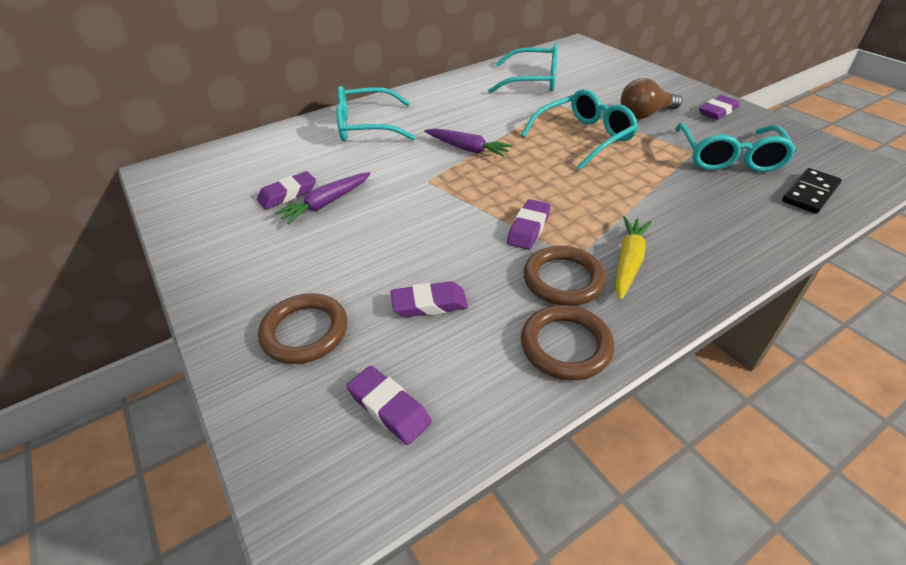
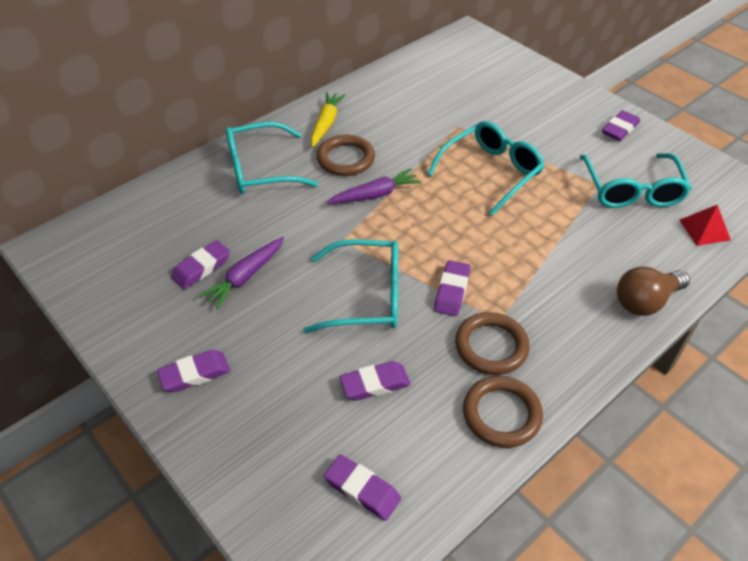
camera: 10 degrees left, 5 degrees up
brown ring [258,293,347,364] -> brown ring moved to [317,135,375,176]
purple carrot [424,128,513,157] -> purple carrot turned 45 degrees counterclockwise [326,169,421,204]
turquoise glasses [488,44,558,94] -> turquoise glasses moved to [303,239,398,333]
yellow carrot [615,216,652,300] -> yellow carrot moved to [311,92,346,148]
brown light bulb [621,78,682,119] -> brown light bulb moved to [617,266,690,316]
black domino [782,168,842,214] -> red pyramid [679,205,731,246]
none -> purple eraser [157,350,230,392]

